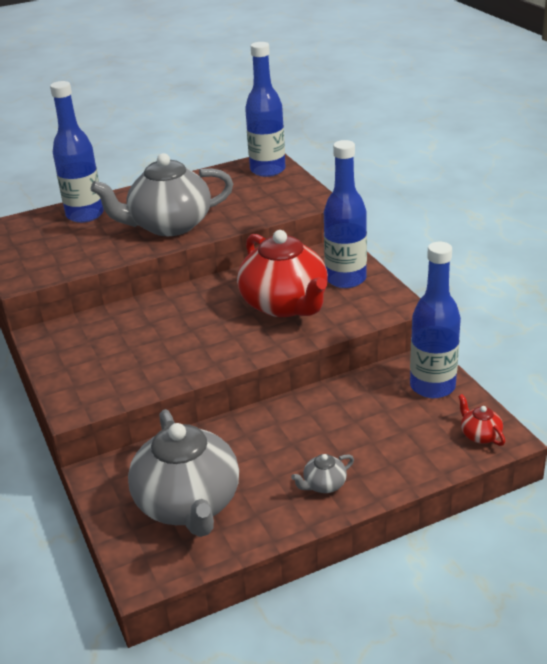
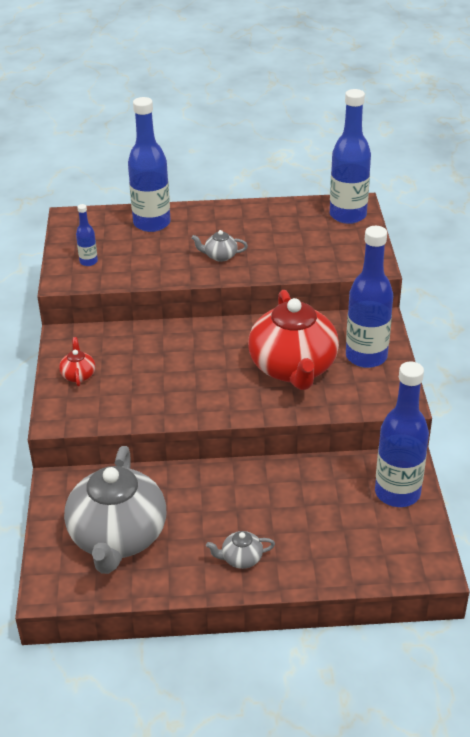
camera: 20 degrees right, 5 degrees up
grey teapot [90,153,233,236] -> grey teapot [191,230,248,262], size x0.40
red teapot [458,394,505,446] -> red teapot moved to [59,337,96,387]
none -> blue bottle [76,204,98,266]

